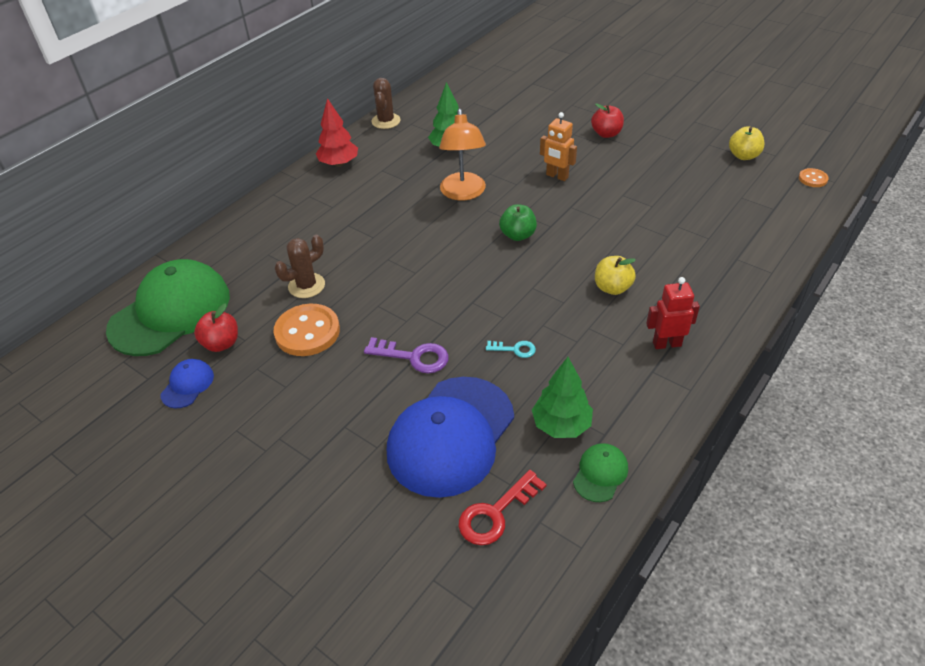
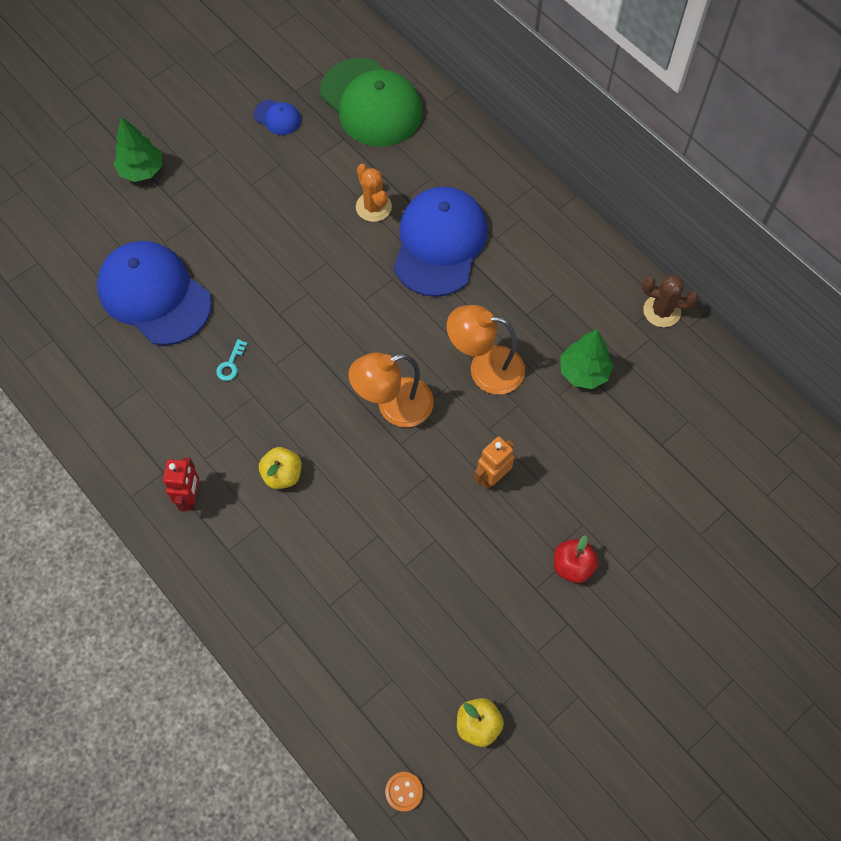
camera: 100 degrees right, 20 degrees up
red apple [194,303,238,352] -> none
orange button [273,304,340,356] -> none
brown cactus [275,235,325,298] -> orange cactus [356,164,392,222]
red tree [316,98,358,167] -> none
purple key [364,337,449,373] -> none
red key [458,470,547,545] -> none
green apple [499,204,537,241] -> orange lamp [348,353,434,427]
green tree [532,357,593,438] -> green tree moved to [114,117,162,182]
green cap [573,443,628,502] -> none
none -> blue cap [393,187,488,297]

